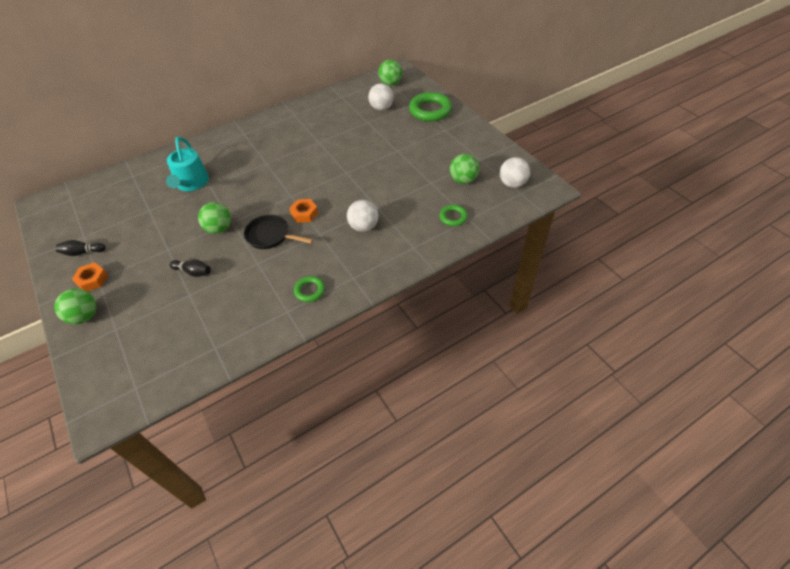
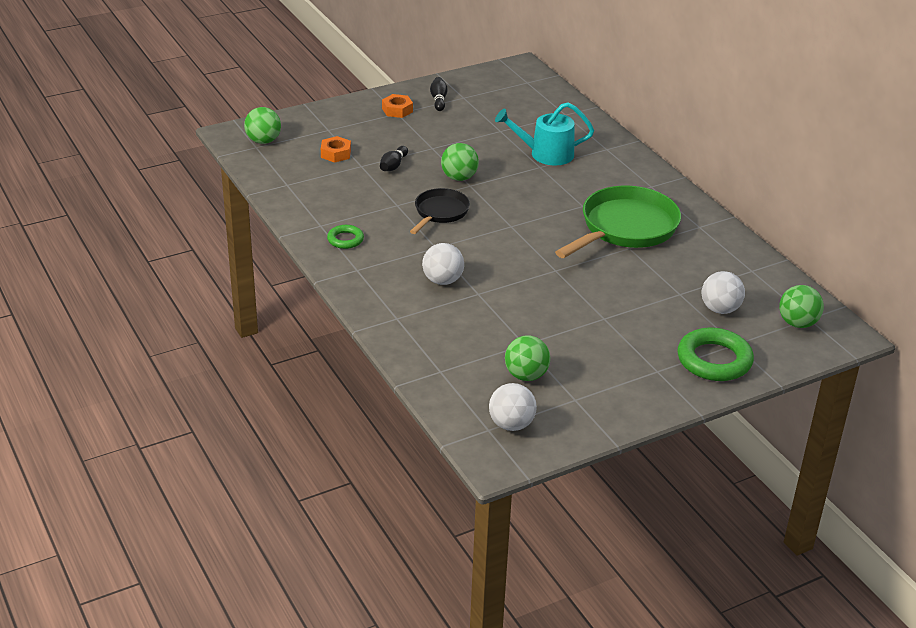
camera: 90 degrees right, 15 degrees down
green ball [54,289,96,324] -> green ball moved to [244,107,281,144]
orange nut [289,199,318,223] -> orange nut moved to [321,136,351,163]
green ring [439,205,468,226] -> none
none -> green pan [555,186,681,258]

